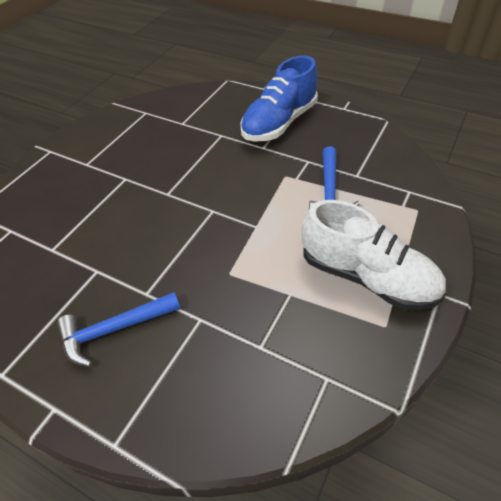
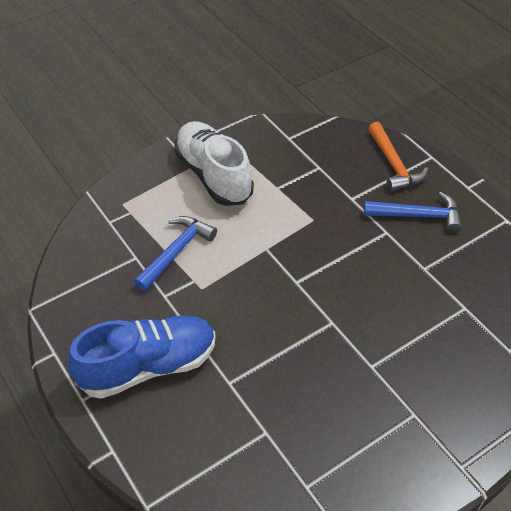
camera: 155 degrees left, 0 degrees up
none -> orange hammer [368,122,428,192]

